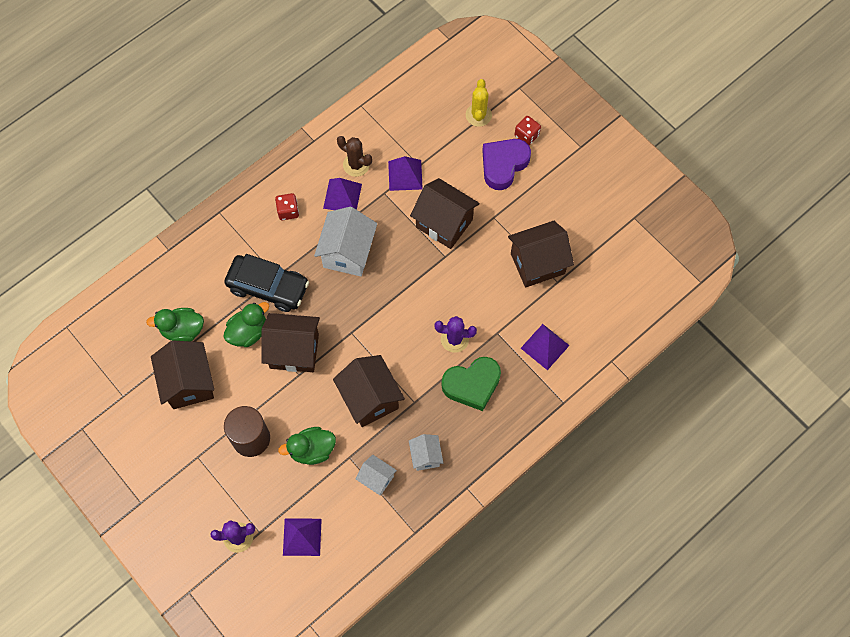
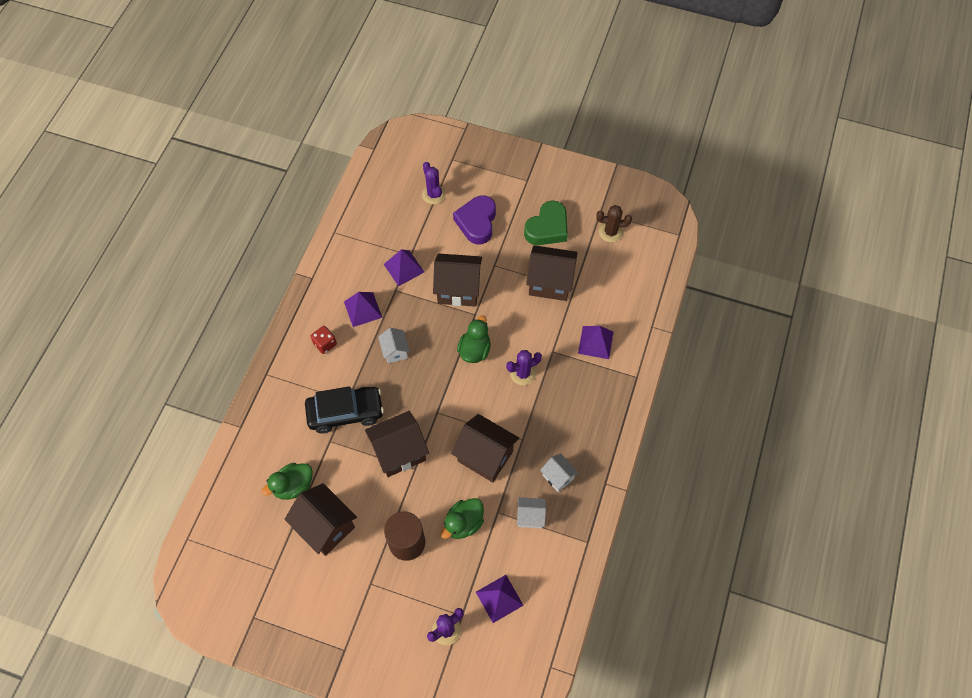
camera: 30 degrees left, 5 degrees down
green duck [223,302,269,347] -> green duck moved to [457,316,491,363]
white house [314,207,377,276] -> white house [378,328,410,364], size x0.55
brown cactus [337,136,372,177] -> brown cactus moved to [596,205,632,243]
green heart [441,357,501,411] -> green heart moved to [524,201,568,245]
yellow cactus [466,79,492,127] -> purple cactus [422,162,446,204]
brown house [508,221,574,288] -> brown house turned 60 degrees clockwise [526,245,577,301]
red dice [514,116,541,145] -> none

